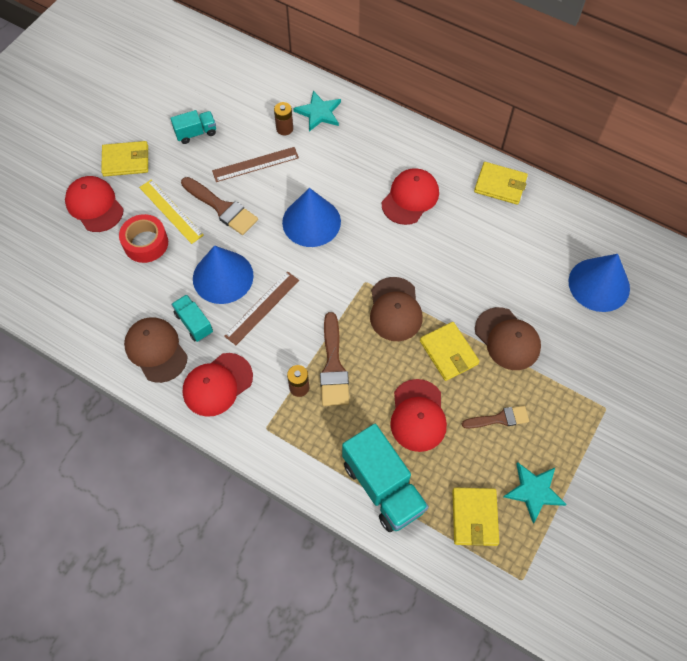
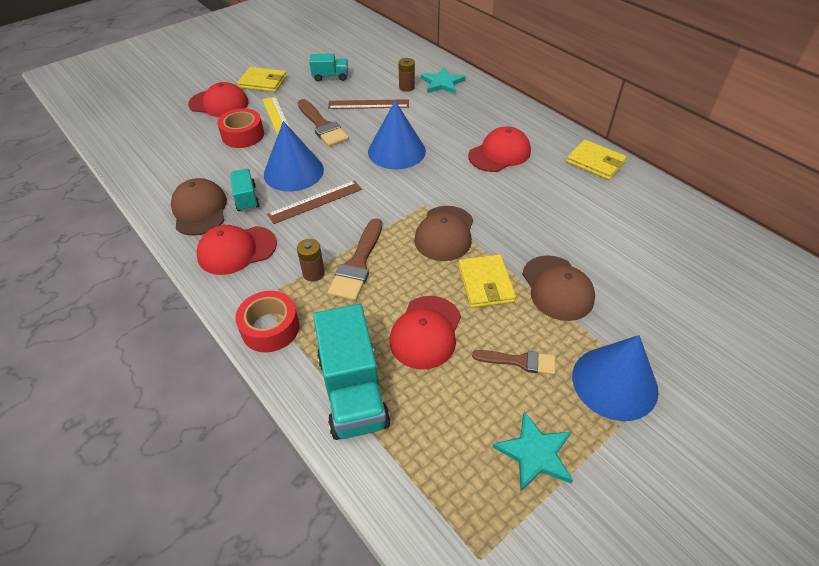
camera: 20 degrees right, 15 degrees down
red cap [65,176,124,232] -> red cap turned 120 degrees clockwise [188,82,248,117]
yellow wallet [452,487,499,546] -> none
blue cone [569,254,630,312] -> blue cone moved to [572,335,658,421]
none -> red tape [235,291,300,352]

